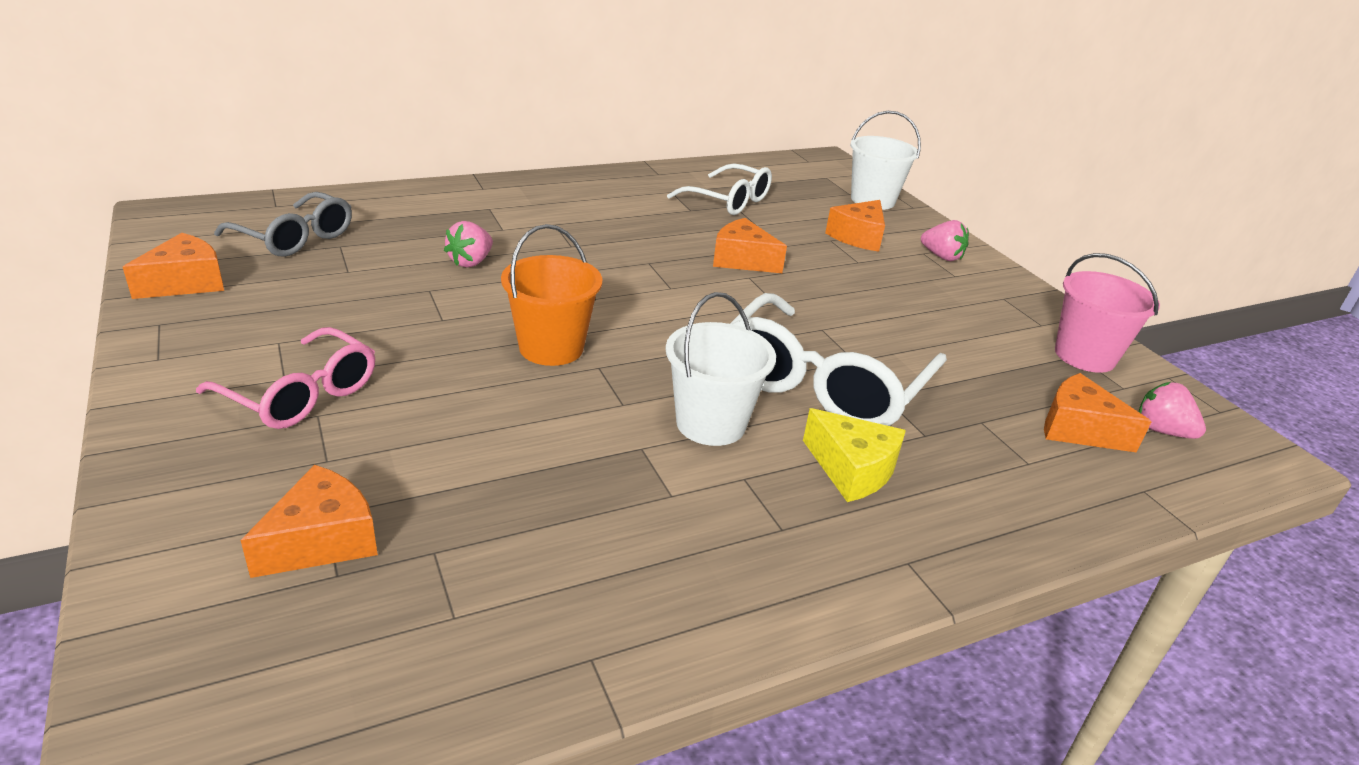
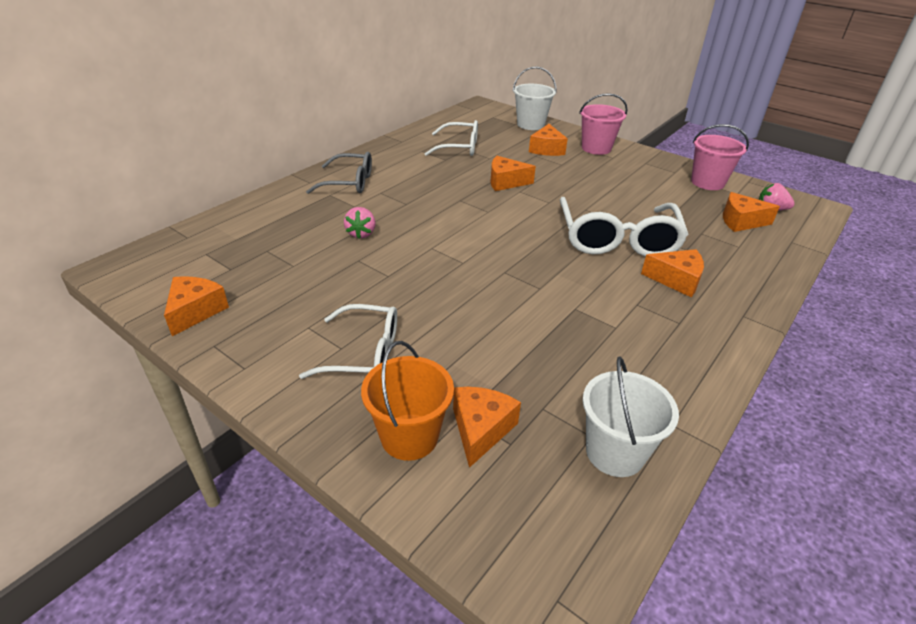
camera: 25 degrees left, 5 degrees up
pink glasses [196,327,375,429] -> white glasses [299,304,397,379]
grey glasses [214,192,352,257] -> grey glasses moved to [306,152,372,194]
orange bucket [501,224,602,366] -> orange bucket moved to [361,341,454,461]
white bucket [665,292,776,446] -> white bucket moved to [583,356,679,477]
yellow cheese [803,408,906,502] -> orange cheese [641,249,704,297]
pink strawberry [921,220,969,261] -> pink bucket [579,93,627,155]

